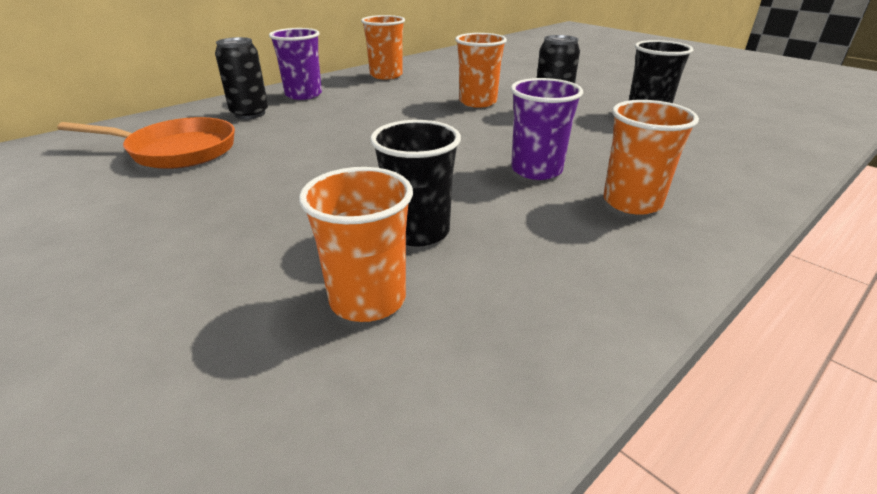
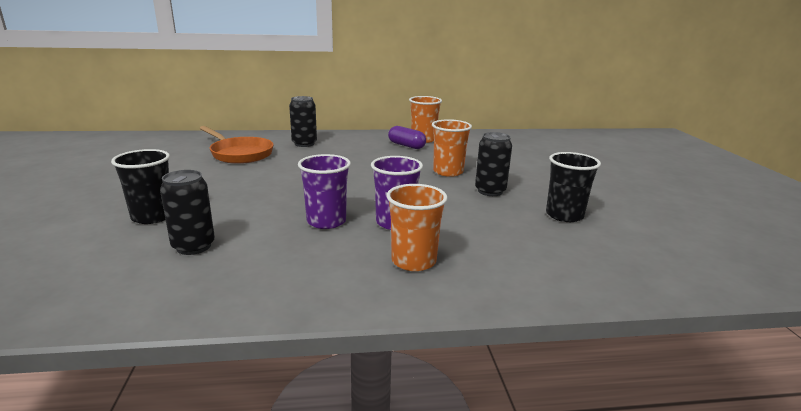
camera: 35 degrees right, 10 degrees down
purple cup [269,28,322,100] -> purple cup moved to [298,154,351,229]
orange cup [299,167,413,322] -> black can [160,170,215,255]
black cup [370,120,461,246] -> black cup moved to [111,149,170,224]
none -> purple capsule [388,126,426,149]

